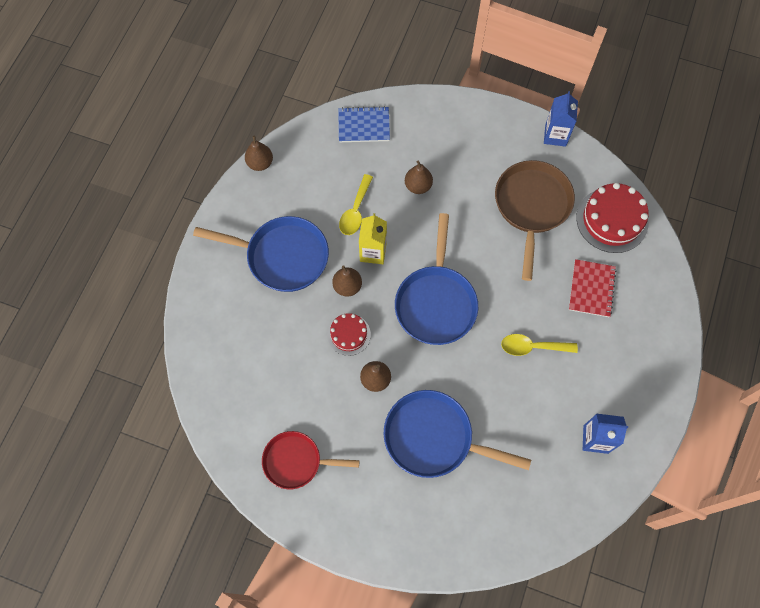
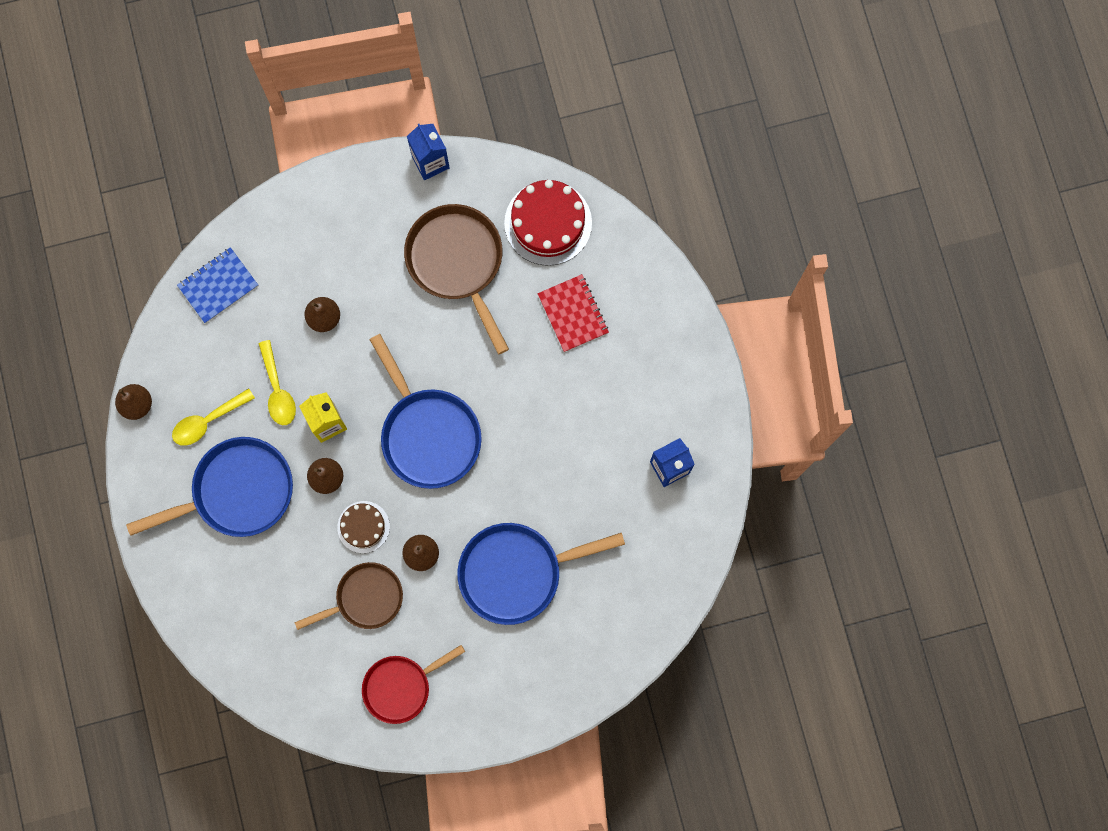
camera: 35 degrees left, 10 degrees up
red cake [327,313,371,356] -> brown cake [337,501,390,553]
yellow spoon [501,334,578,356] -> yellow spoon moved to [172,388,255,446]
none -> brown pan [294,562,403,630]

